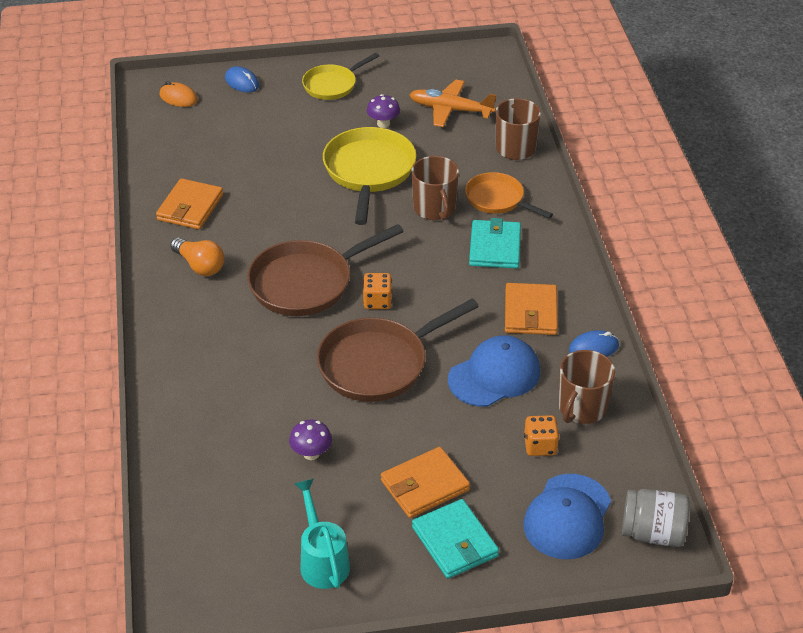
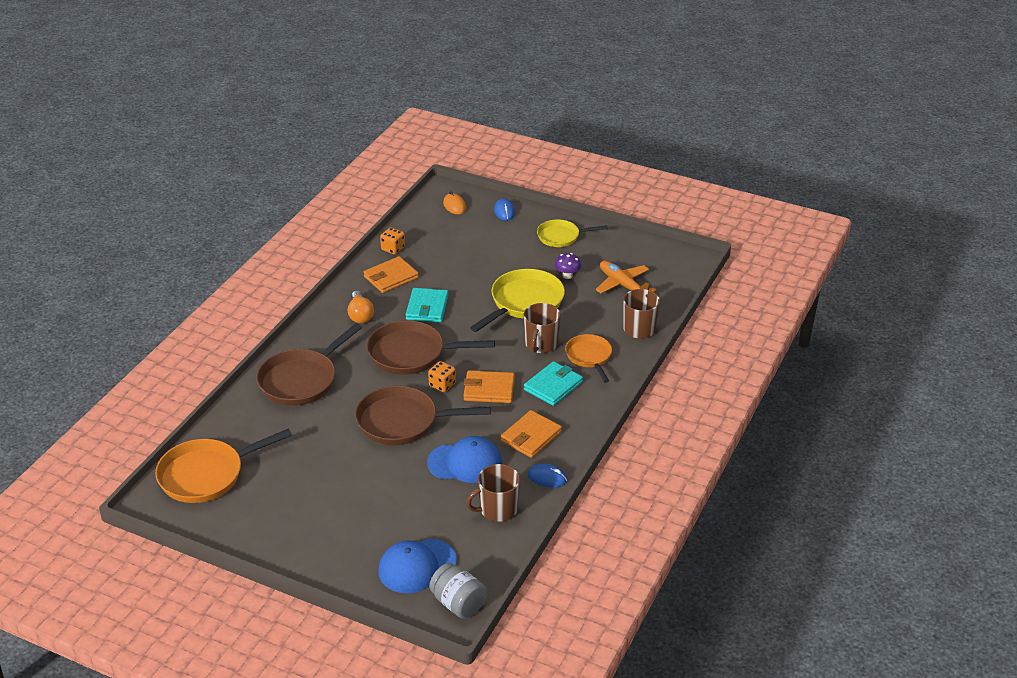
camera: 35 degrees right, 5 degrees down
purple mushroom [289,420,332,460] -> none
turquoise watering can [294,479,350,589] -> none
orange wallet [381,447,470,518] -> orange wallet moved to [464,370,515,403]
turquoise wallet [412,499,499,578] -> turquoise wallet moved to [405,288,449,322]
orange dice [524,415,559,456] -> orange dice moved to [380,227,405,254]
none -> orange pan [155,429,292,503]
none -> brown pan [256,323,362,406]

